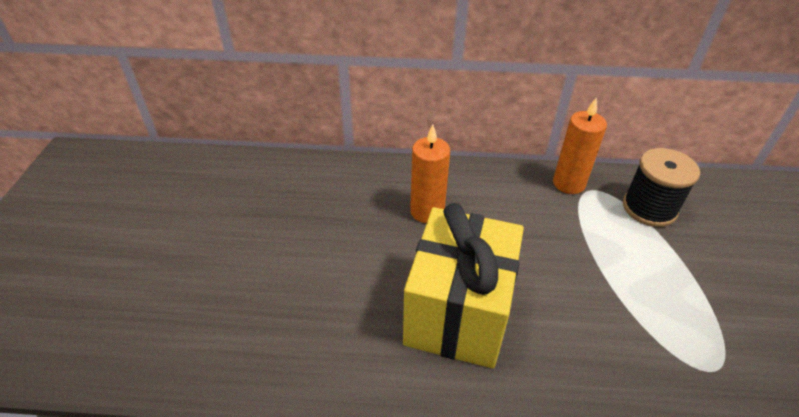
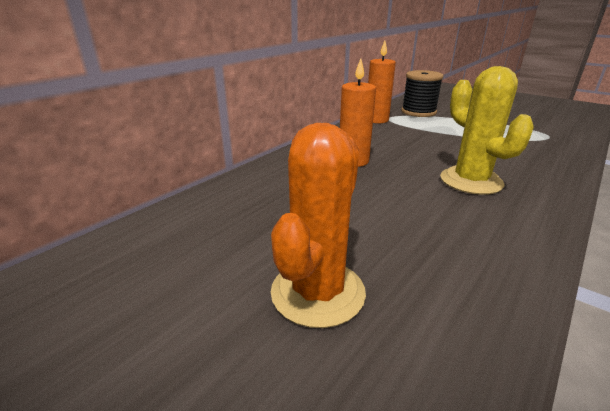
camera: 55 degrees left, 15 degrees down
yellow gift [403,203,524,368] -> yellow cactus [440,66,534,195]
none -> orange cactus [271,123,366,328]

